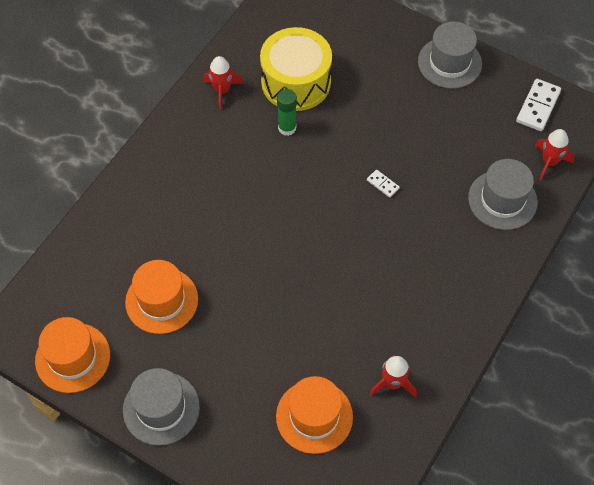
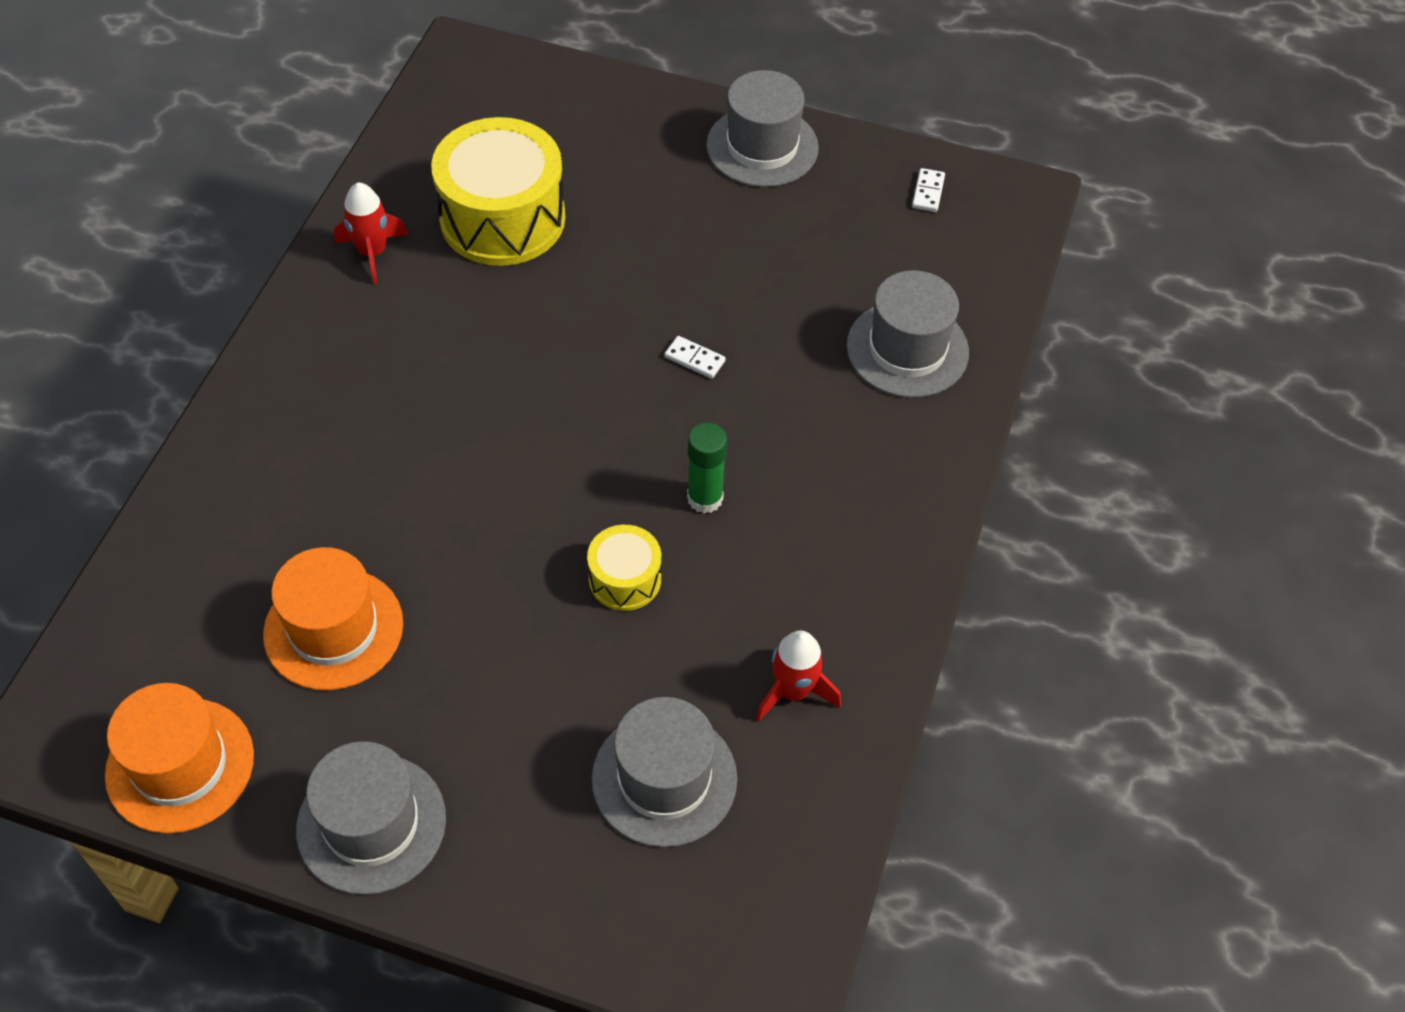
camera: 15 degrees left, 5 degrees down
orange hat [276,376,353,454] -> grey hat [592,697,737,847]
green glue stick [277,89,297,136] -> green glue stick moved to [687,423,727,513]
white domino [516,79,561,131] -> white domino [912,168,945,212], size x0.53
red rocket [535,129,575,180] -> none
none -> yellow drum [587,525,661,611]

